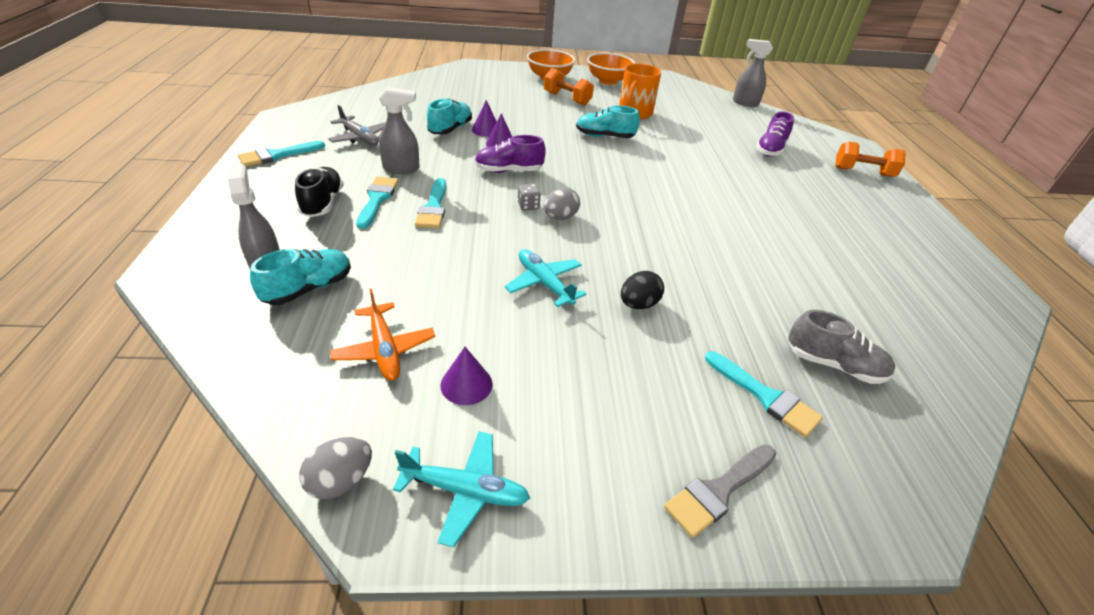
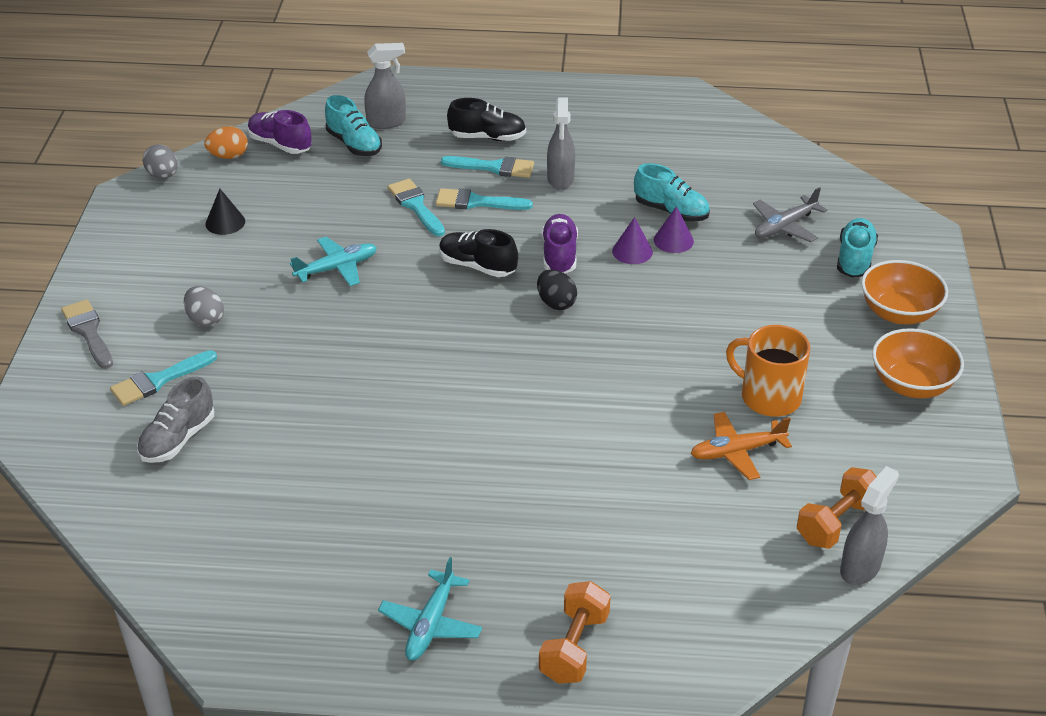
camera: 100 degrees right, 0 degrees up
turquoise brush [238,141,325,167] -> turquoise brush moved to [388,179,445,237]
grey plane [328,105,385,146] -> grey plane moved to [753,187,827,242]
orange plane [330,288,435,381] -> orange plane moved to [691,412,792,480]
turquoise plane [393,431,530,547] -> turquoise plane moved to [378,557,482,661]
purple cone [440,347,493,405] -> black cone [205,189,245,235]
grey dice [517,184,541,210] -> black shoe [439,229,518,277]
grey egg [543,188,580,220] -> grey egg moved to [184,286,224,327]
orange dumbbell [544,68,594,106] -> orange dumbbell moved to [797,467,877,549]
turquoise shoe [576,105,640,138] -> turquoise shoe moved to [837,218,878,278]
black egg [621,271,664,309] -> black egg moved to [537,270,577,310]
purple shoe [756,111,794,157] -> purple shoe moved to [247,110,312,154]
none -> orange egg [204,127,248,159]

